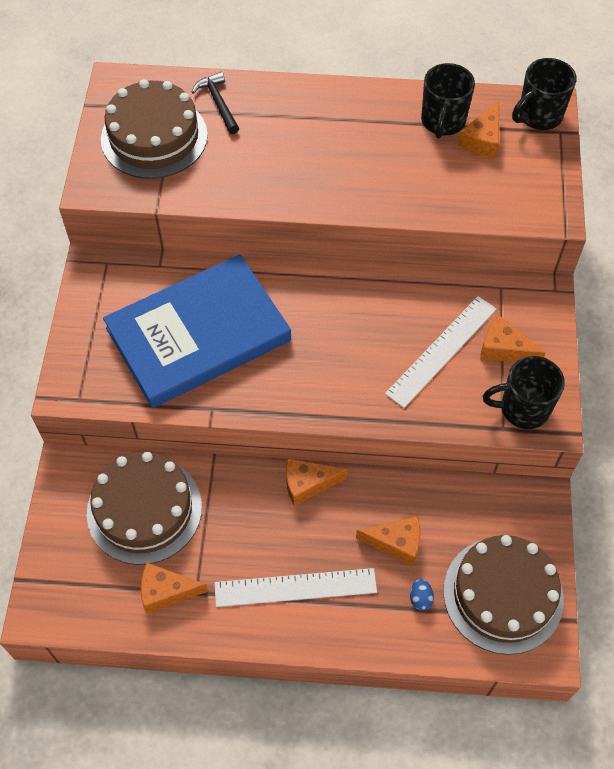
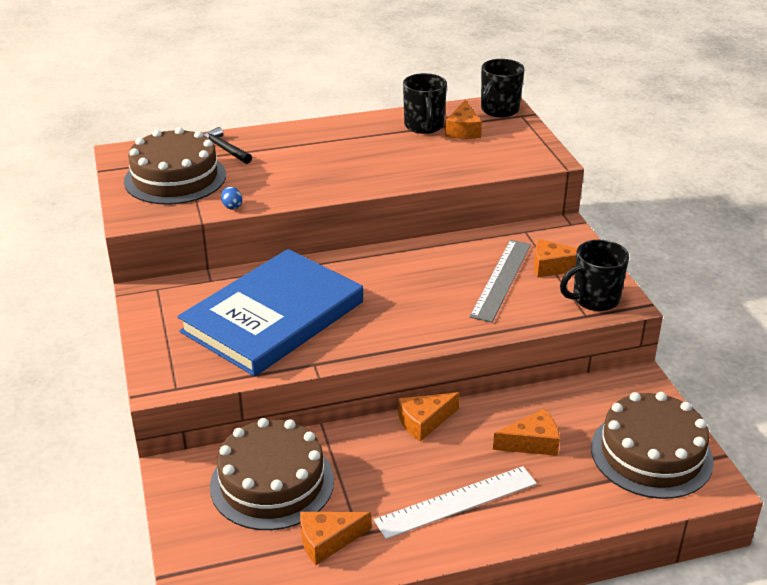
camera: 20 degrees left, 25 degrees down
white ruler [385,296,497,408] -> grey ruler [469,240,531,323]
blue egg [410,579,434,610] -> blue egg moved to [221,187,242,210]

